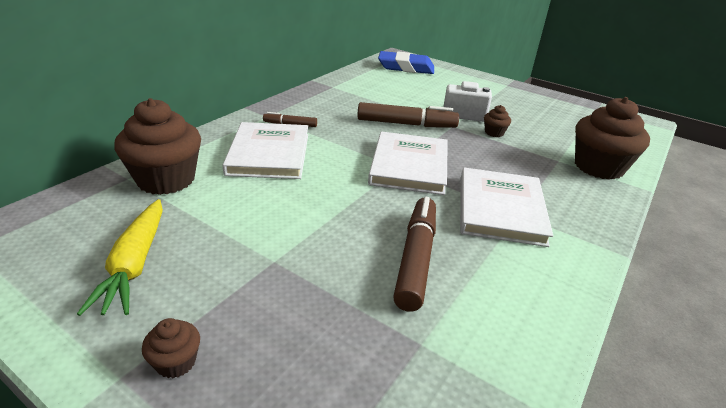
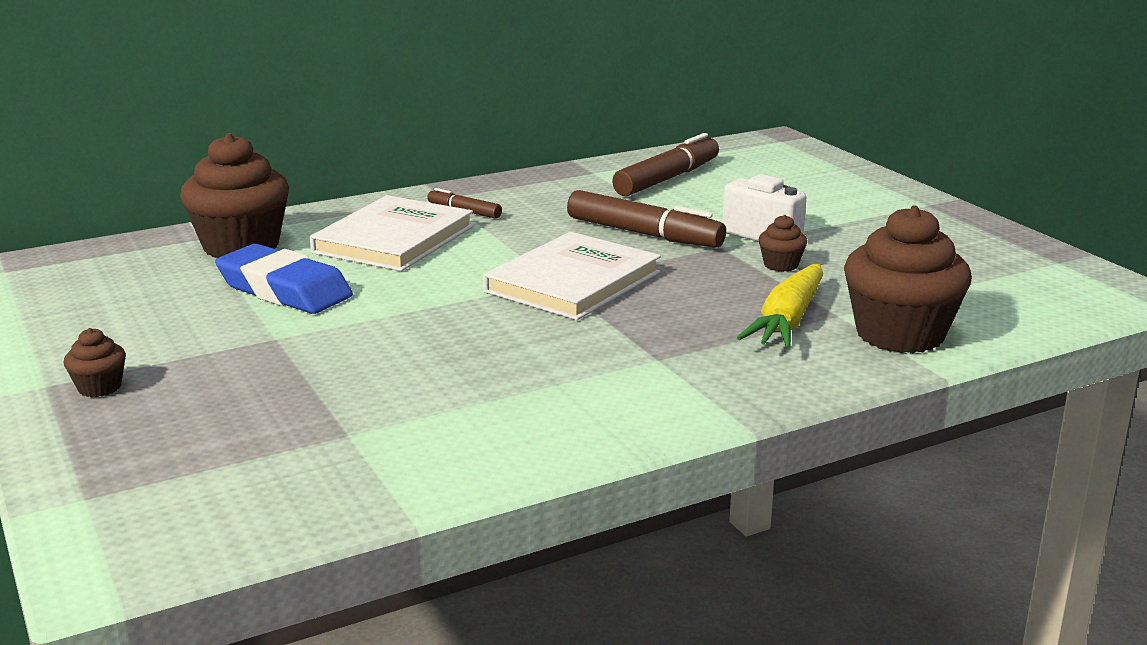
camera: 30 degrees right, 10 degrees down
yellow carrot [77,199,163,316] -> yellow carrot moved to [737,264,823,349]
blue eraser [378,51,434,74] -> blue eraser moved to [215,244,353,314]
brown marker [393,197,436,312] -> brown marker moved to [612,133,719,196]
white book [460,167,553,247] -> none

